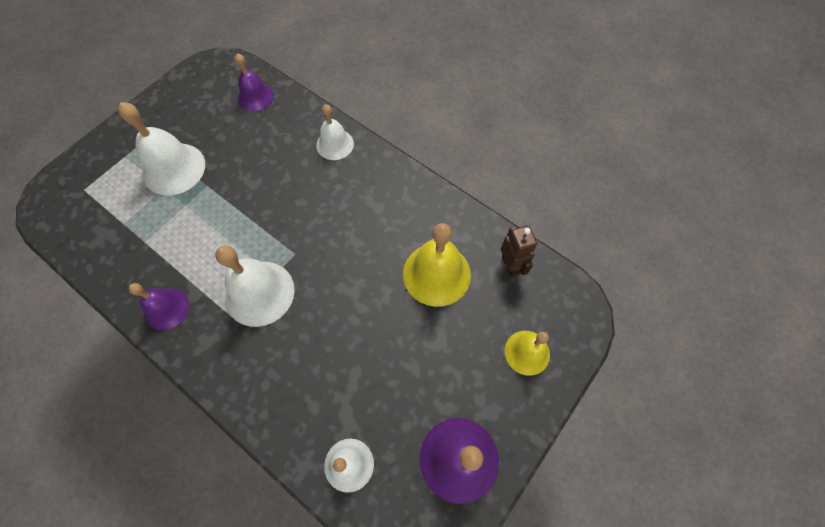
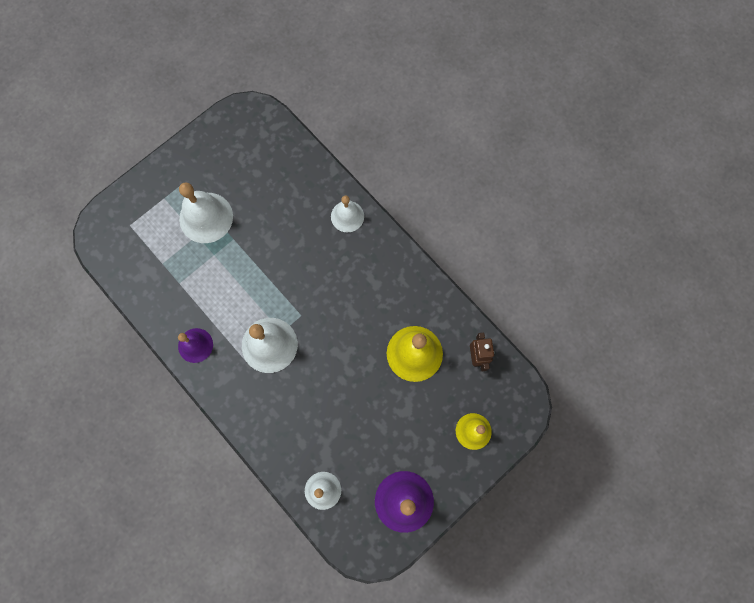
camera: 10 degrees right, 10 degrees up
purple bell [235,53,274,111] -> none

